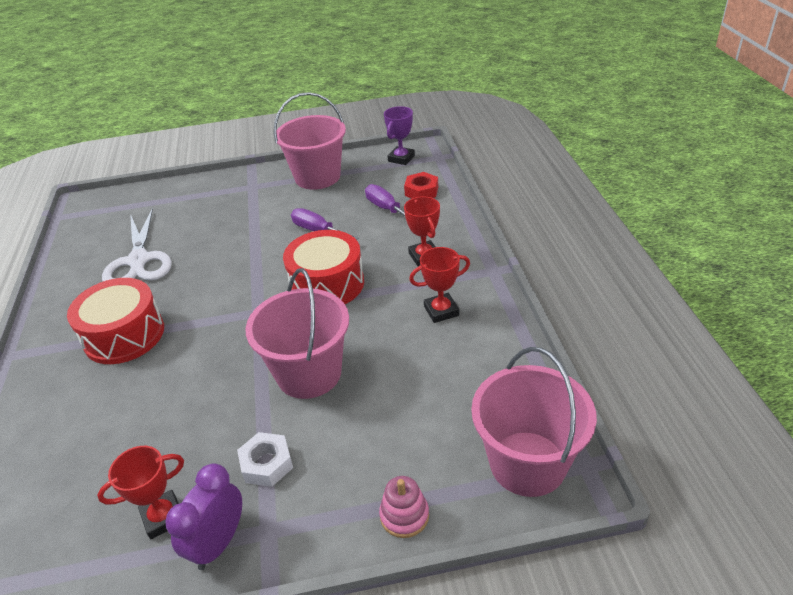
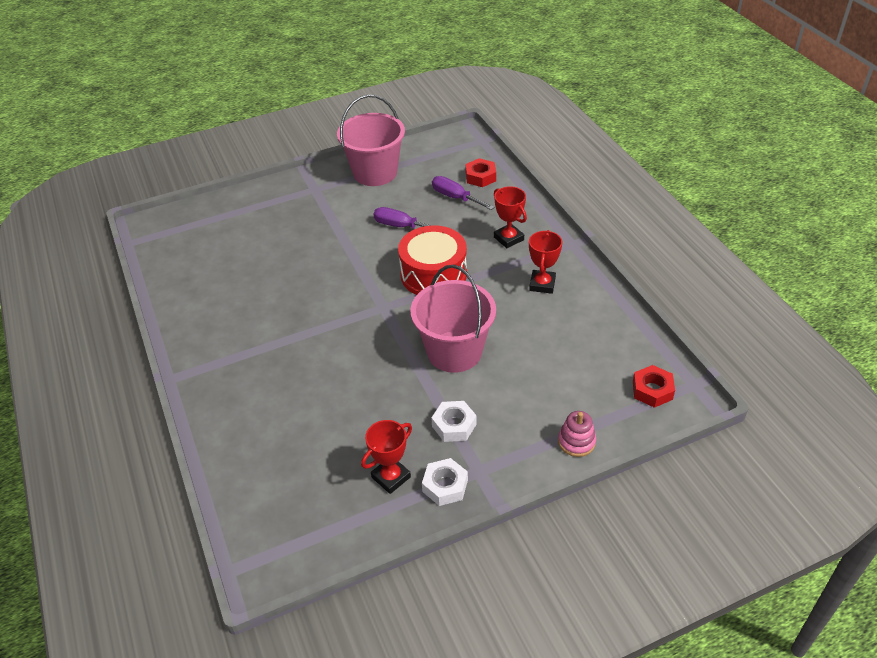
camera: 15 degrees left, 5 degrees up
red drum [67,278,164,364] -> none
white scissors [102,208,172,281] -> none
purple clock [165,463,242,570] -> white nut [422,458,468,506]
purple trophy [384,106,415,165] -> none
red trophy [409,247,470,323] -> red trophy turned 45 degrees counterclockwise [529,230,562,294]
pink bucket [471,347,597,497] -> red nut [633,365,675,408]

